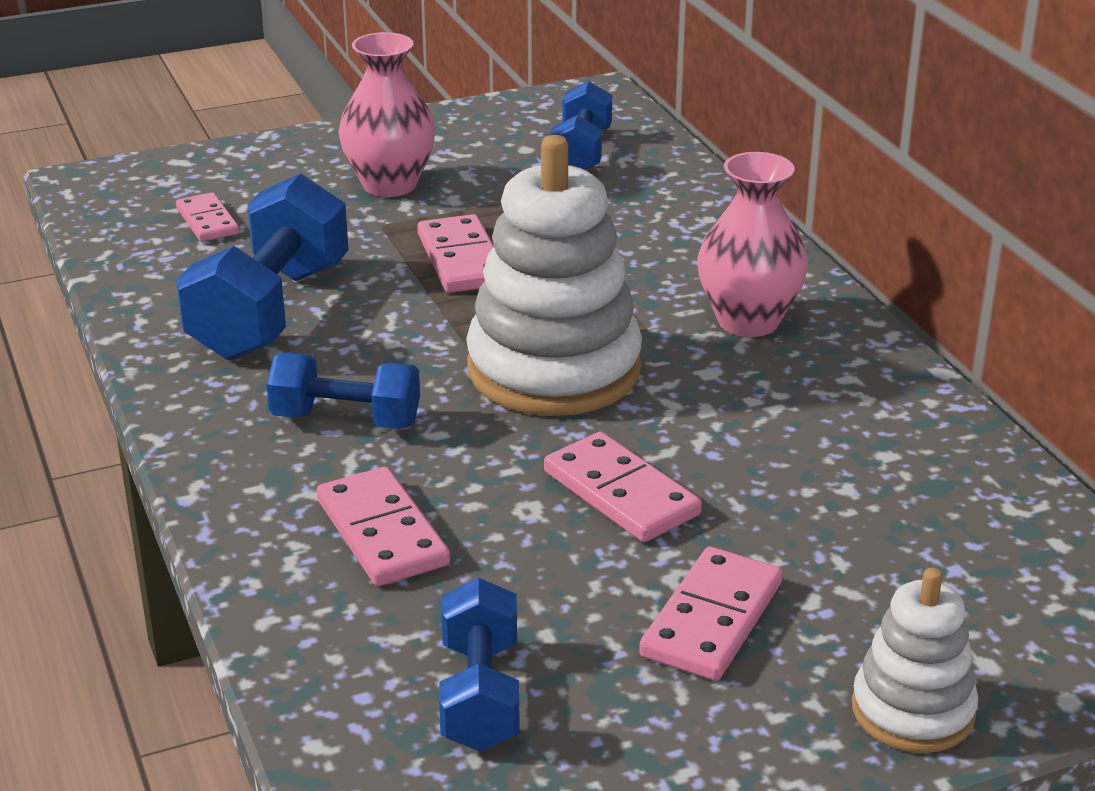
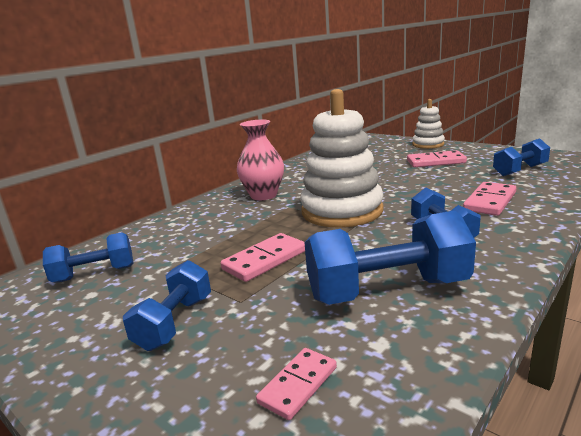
camera: 115 degrees left, 10 degrees down
pink vase [338,32,436,197] -> blue dumbbell [123,260,211,351]
pink domino [544,432,702,542] -> none

